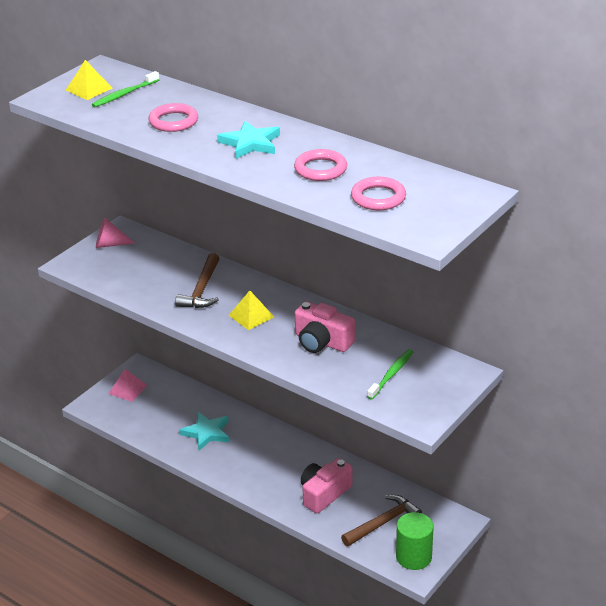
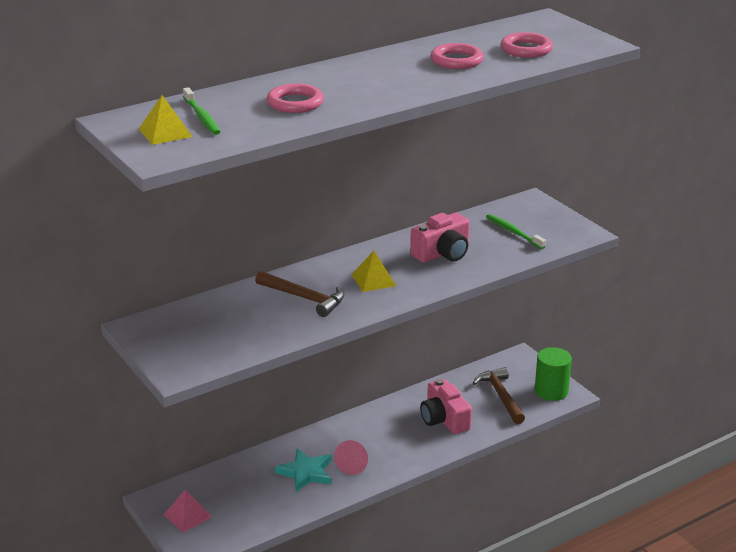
camera: 70 degrees left, 5 degrees down
pink cone [96,218,135,248] -> pink cone moved to [334,440,368,475]
turquoise star [217,121,280,159] -> none

